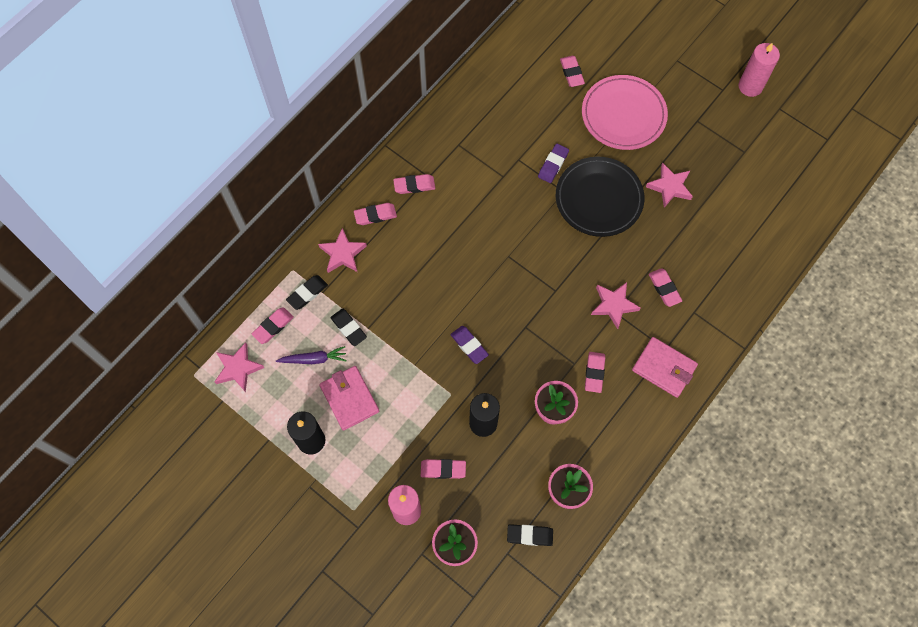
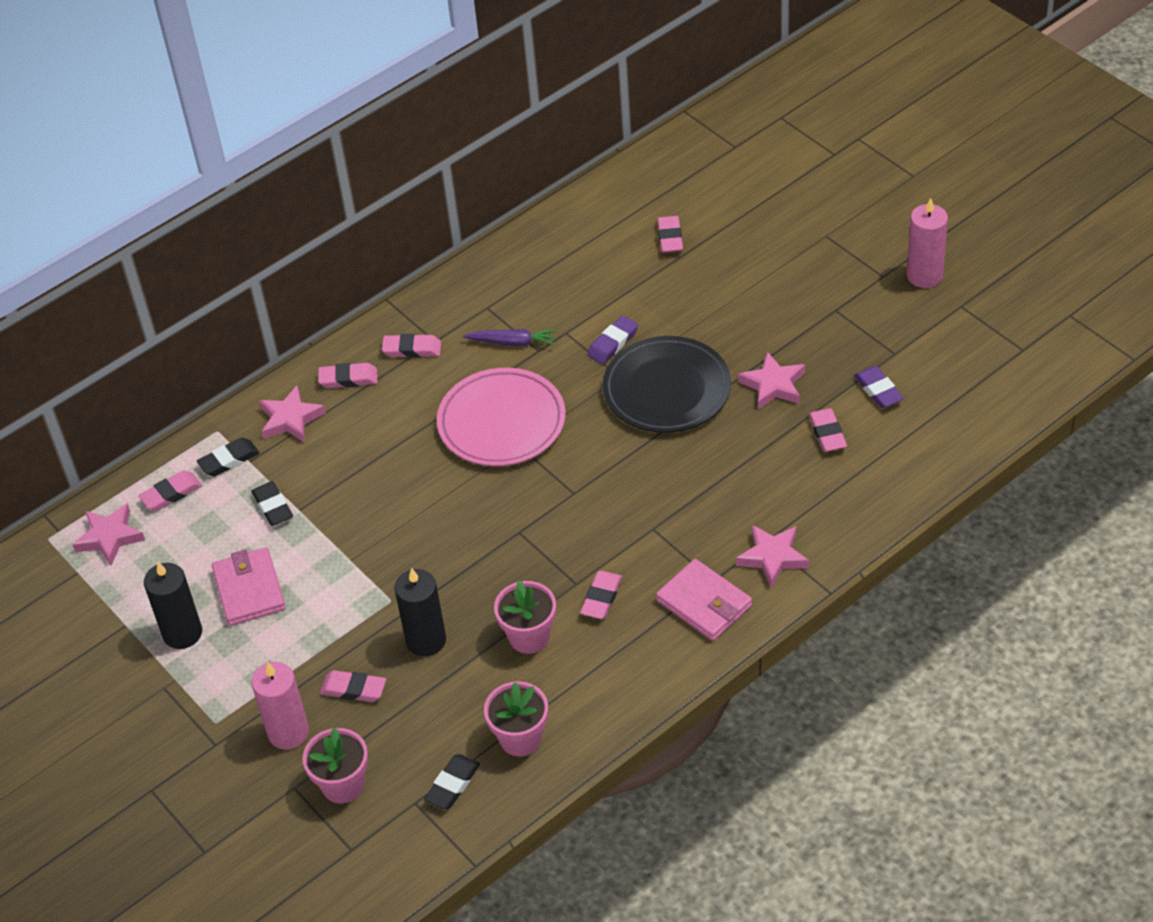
camera: 15 degrees right, 20 degrees down
purple carrot [276,346,347,364] -> purple carrot moved to [463,329,557,346]
purple eraser [451,326,489,364] -> purple eraser moved to [854,366,904,408]
black eraser [507,524,553,546] -> black eraser turned 75 degrees counterclockwise [424,754,480,809]
pink plate [582,75,668,150] -> pink plate moved to [437,368,566,466]
pink star [591,282,640,329] -> pink star moved to [736,525,809,588]
pink eraser [649,268,682,307] -> pink eraser moved to [808,408,847,452]

